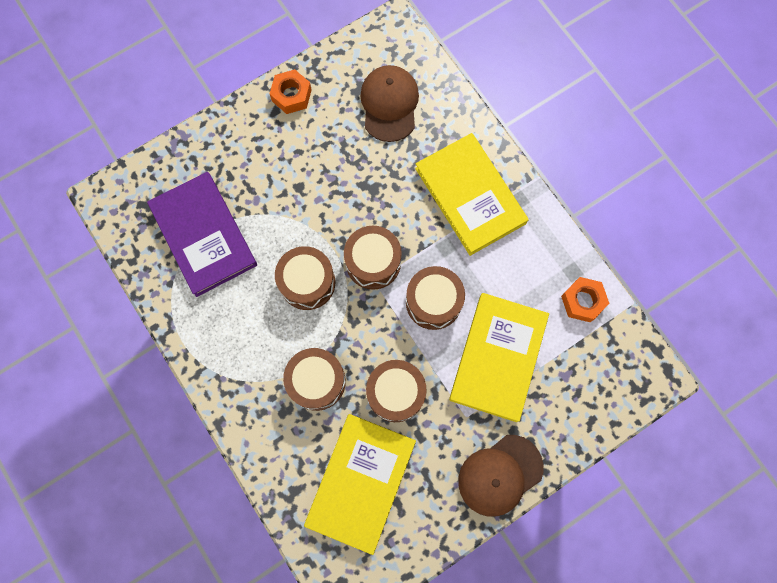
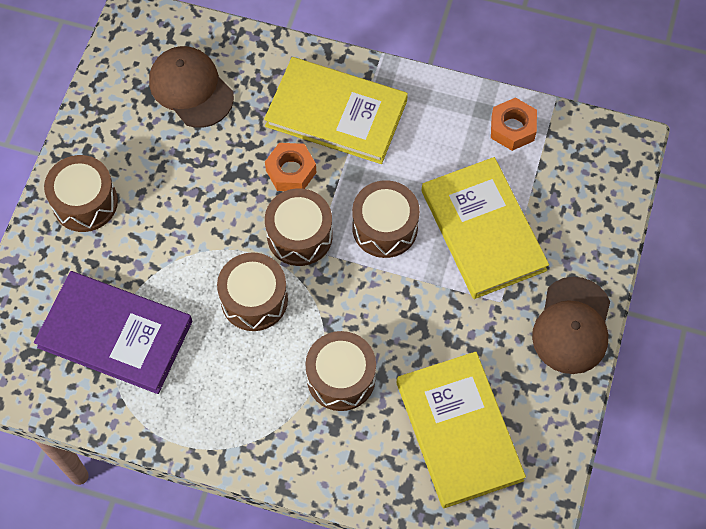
camera: 40 degrees left, 10 degrees down
orange nut [269,69,312,114] -> orange nut moved to [265,143,316,191]
brown drum [366,360,426,422] -> brown drum moved to [44,155,118,232]

